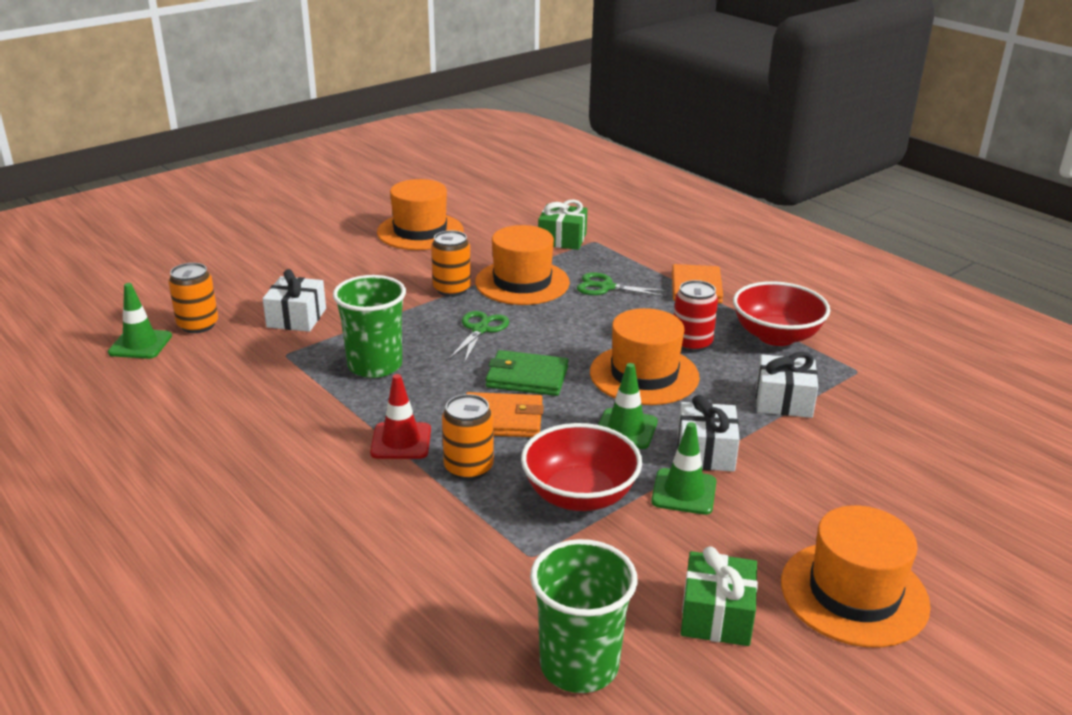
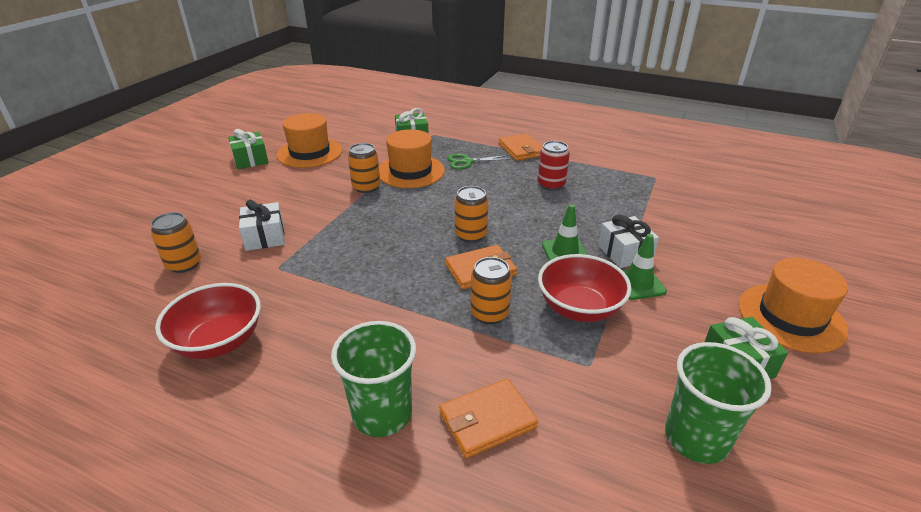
camera: 25 degrees left, 5 degrees up
green traffic cone [108,283,172,359] -> none
green cup [333,275,406,378] -> green cup moved to [331,321,416,437]
red traffic cone [370,374,431,459] -> none
green scissors [449,311,509,364] -> none
green wallet [486,350,569,396] -> orange can [455,186,488,243]
orange hat [590,308,700,405] -> none
red bowl [733,281,830,346] -> red bowl moved to [155,283,261,359]
white gift [756,352,818,418] -> none
none -> green gift [228,129,269,169]
none -> orange wallet [439,379,538,458]

